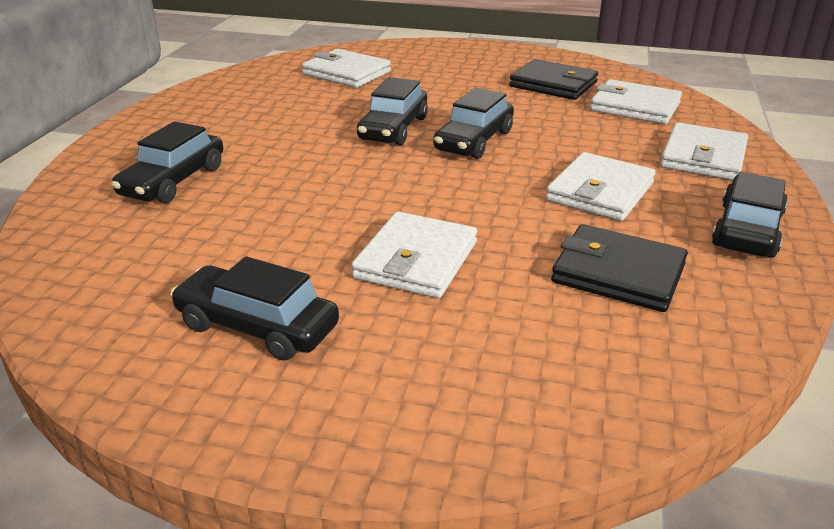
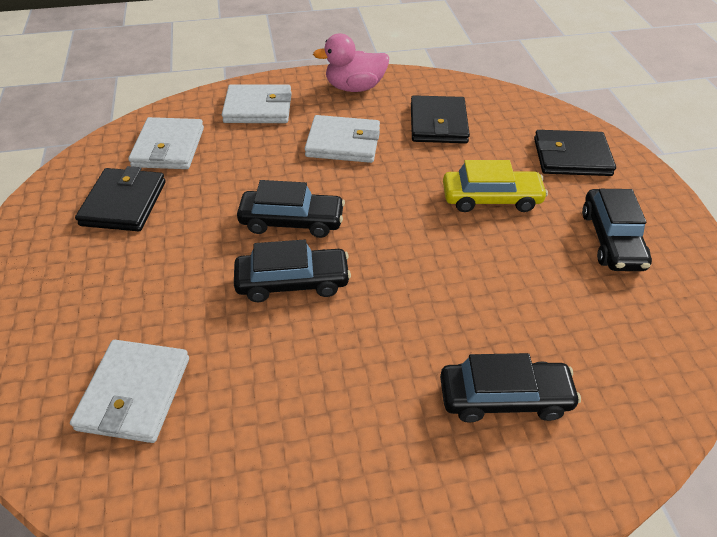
camera: 115 degrees left, 15 degrees up
white wallet [351,212,477,298] -> yellow car [443,160,548,212]
black car [712,172,788,258] -> pink duck [313,34,389,92]
none -> black wallet [534,130,616,176]

